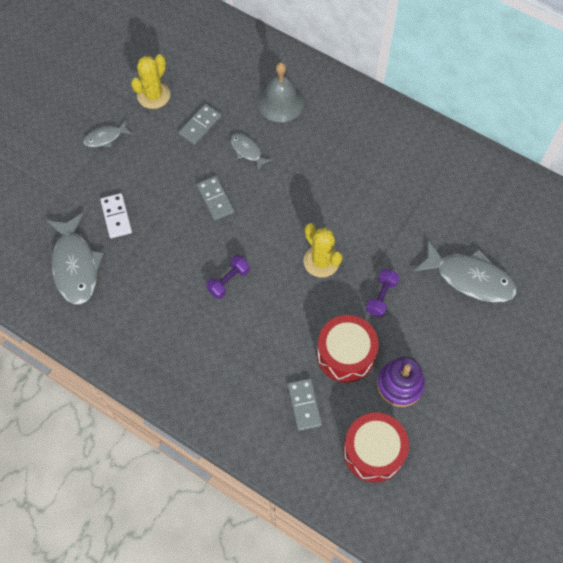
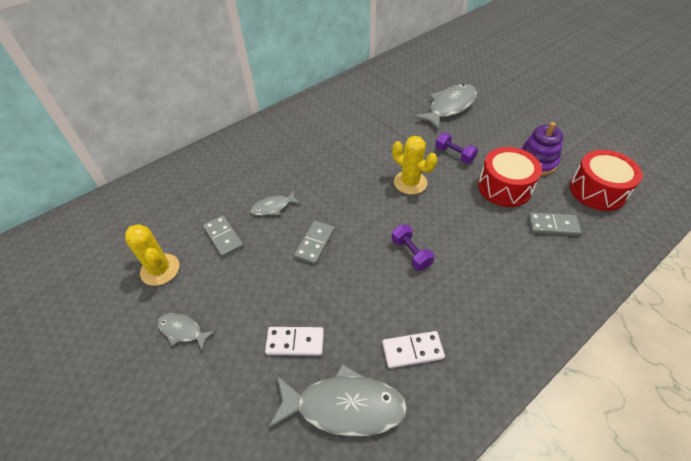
camera: 70 degrees left, 15 degrees down
grey fish [83,120,132,147] -> grey fish turned 120 degrees clockwise [158,313,216,351]
grey domino [197,176,234,221] -> grey domino turned 60 degrees counterclockwise [294,221,335,265]
grey bell [258,62,304,122] -> none
yellow cactus [303,223,343,278] -> yellow cactus turned 60 degrees clockwise [392,136,437,195]
none -> white domino [382,331,445,368]

